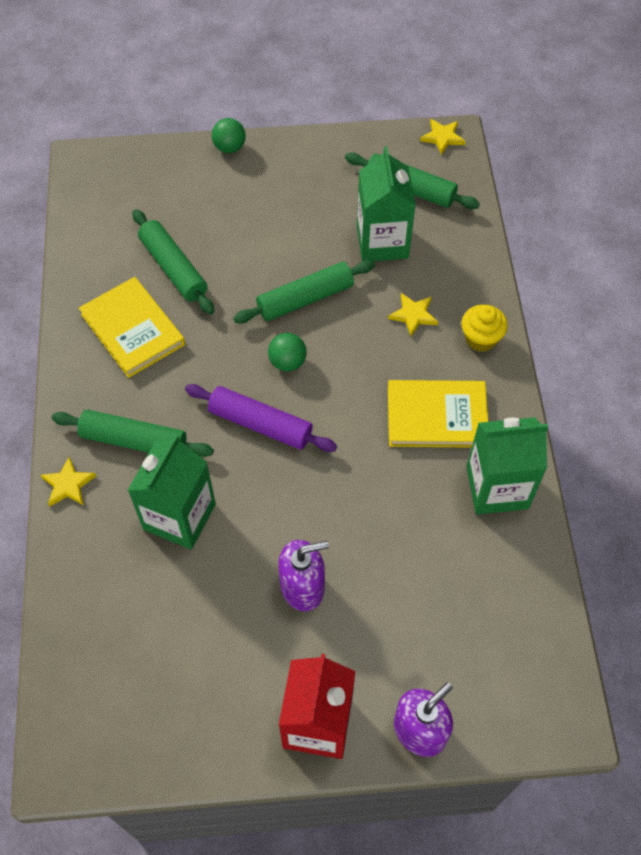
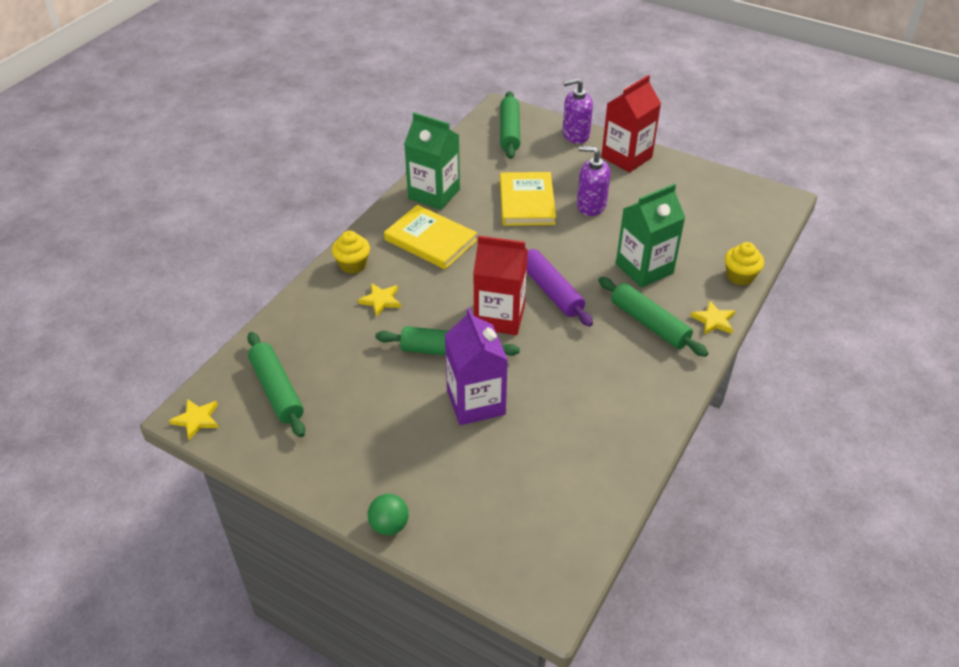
camera: 145 degrees left, 15 degrees down
yellow book [79,277,185,378] -> yellow book moved to [500,172,556,226]
green rolling pin [132,209,214,314] -> green rolling pin moved to [500,91,520,159]
green ball [268,333,307,371] -> red carton [473,235,528,335]
green carton [357,146,416,261] -> none
none -> purple carton [445,307,508,425]
none -> yellow cupcake [725,242,764,286]

